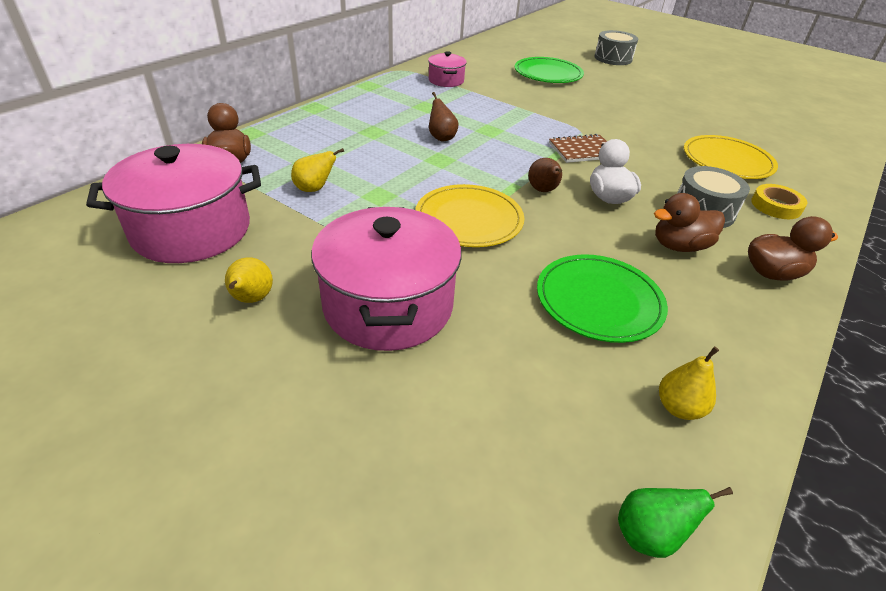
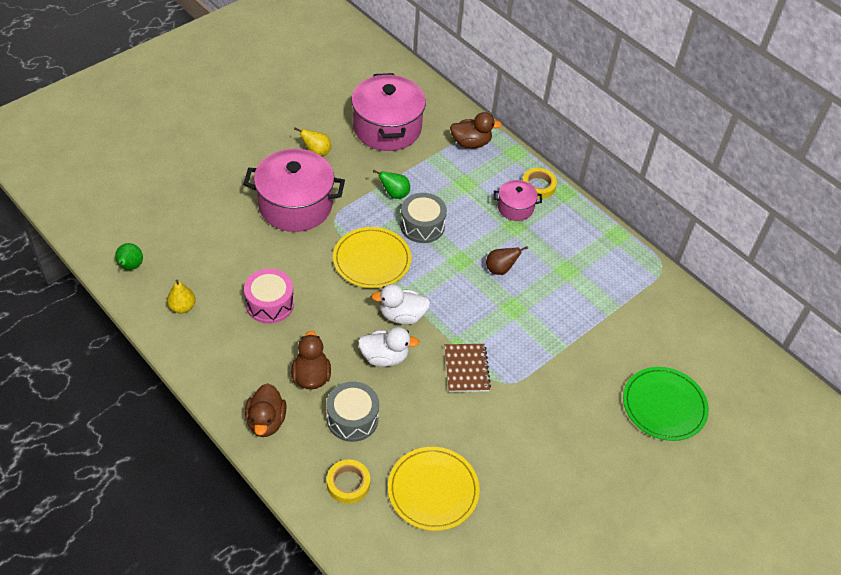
camera: 100 degrees right, 10 degrees up
yellow pear [291,148,344,192] -> none
pink pot [428,51,467,87] -> pink pot moved to [494,180,542,221]
brown pear [528,158,562,192] -> white duck [371,284,430,325]
green plate [537,254,668,343] -> pink drum [244,269,294,324]
grey drum [594,30,638,65] -> grey drum moved to [400,193,447,243]
none -> green pear [373,170,410,199]
none -> yellow tape [522,168,557,199]

